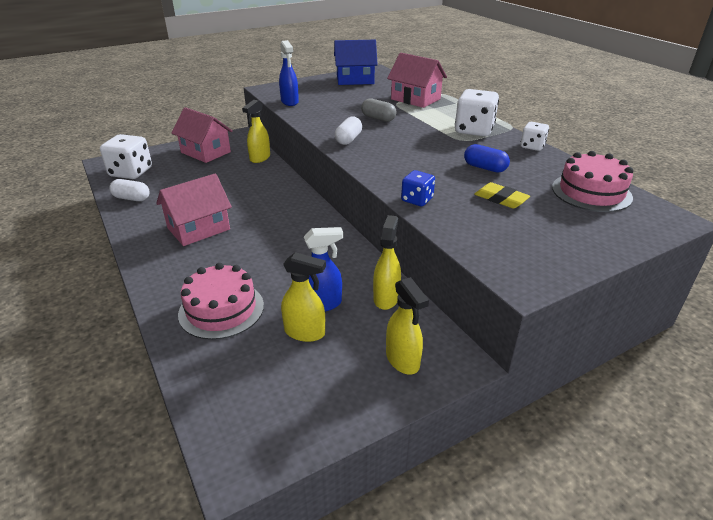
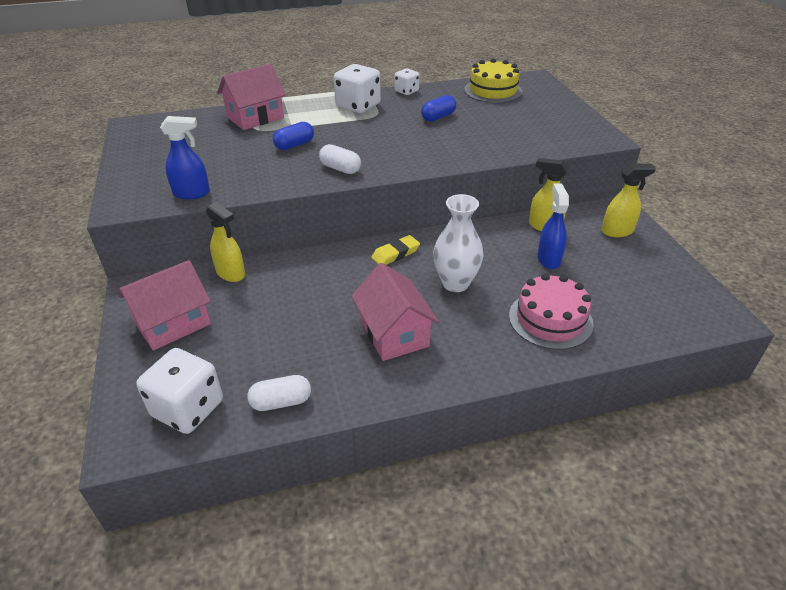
camera: 75 degrees left, 5 degrees up
white capsule [109,179,150,201] -> white capsule turned 45 degrees clockwise [247,375,311,411]
yellow spray bottle [281,252,326,342] -> none
blue house [334,40,378,85] -> none
grey capsule [361,99,396,122] -> blue capsule [273,122,314,150]
blue dice [401,170,435,206] -> none
yellow eraser [474,182,530,209] -> yellow eraser moved to [371,235,420,265]
pink cake [552,151,633,212] -> yellow cake [464,58,522,103]
none -> white vase [433,194,484,292]

